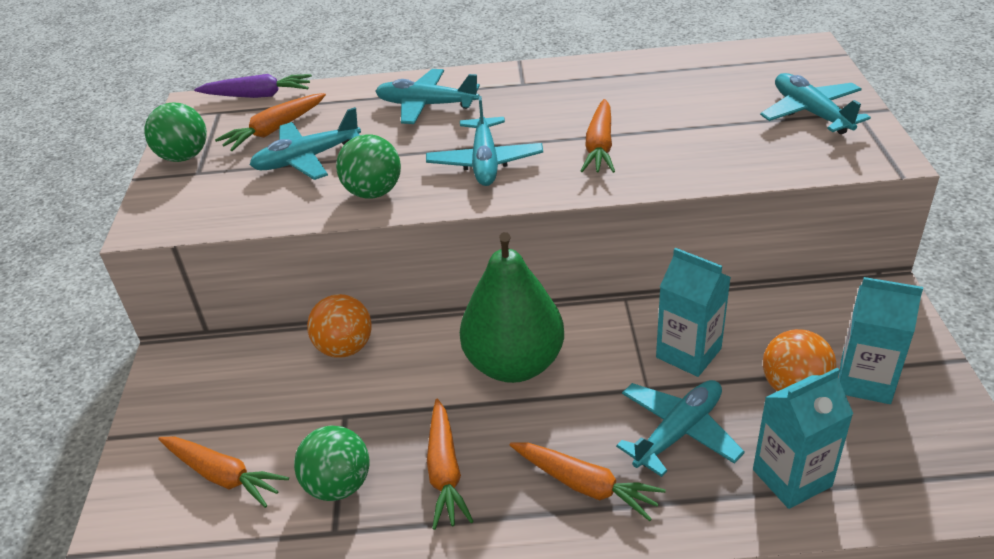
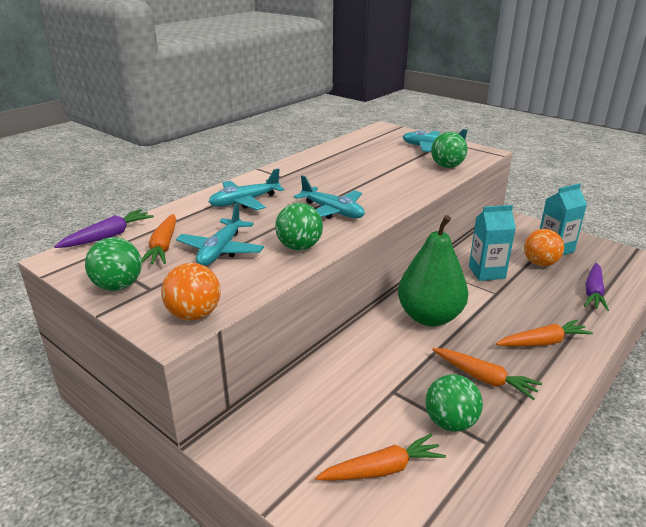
camera: 50 degrees left, 10 degrees down
orange ball [307,294,372,358] -> orange ball moved to [161,263,221,321]
orange carrot [581,99,615,173] -> none
turquoise plane [616,380,745,477] -> none
turquoise carton [753,368,853,509] -> purple carrot [584,263,609,311]
none -> green ball [431,132,467,168]

